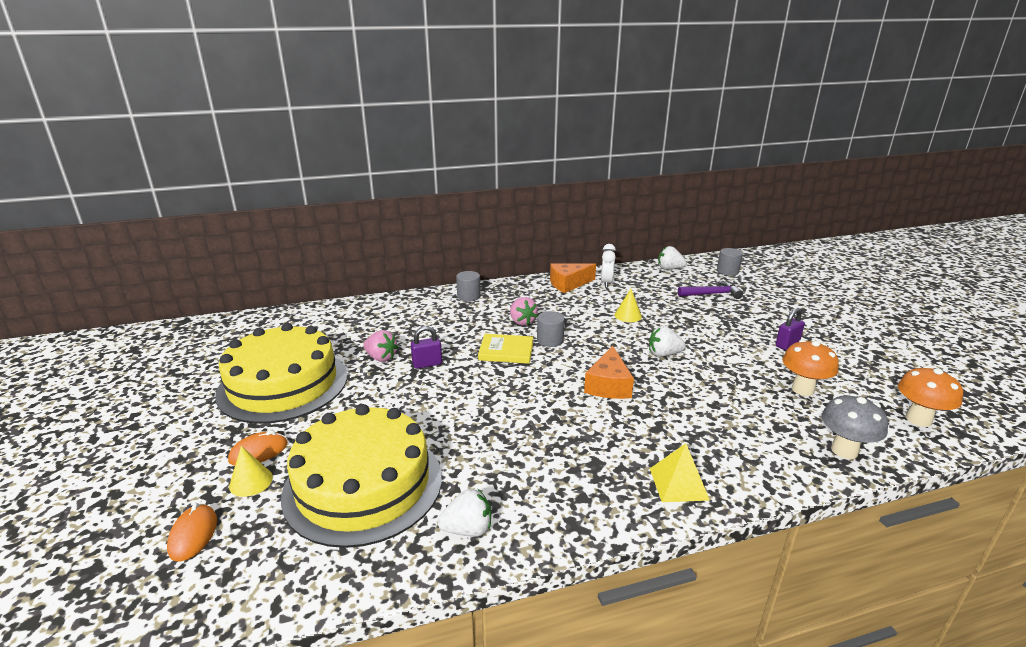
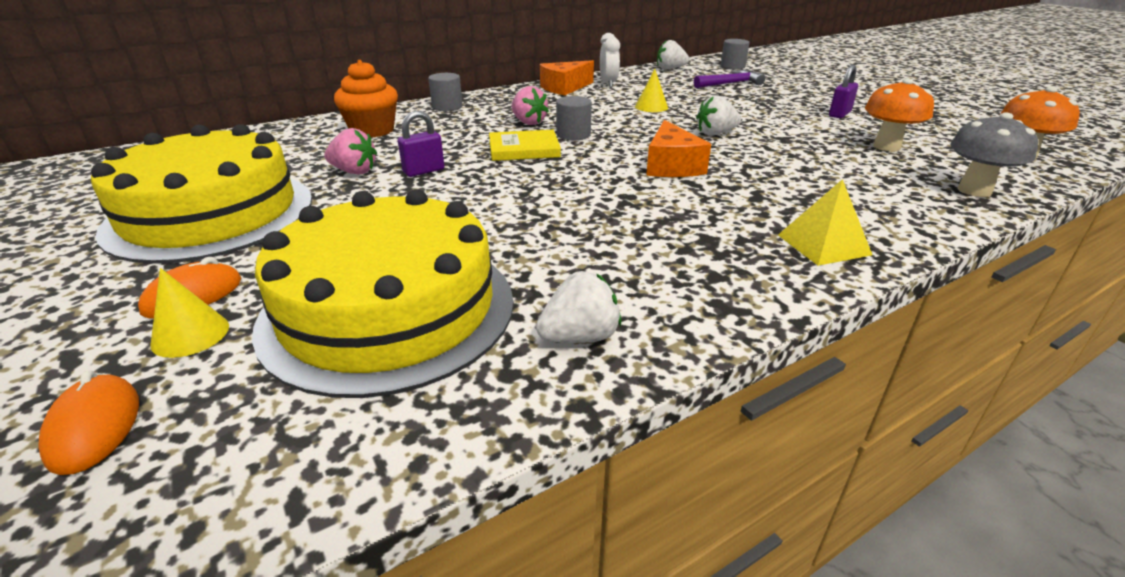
camera: 15 degrees left, 5 degrees up
none -> orange cupcake [334,60,398,137]

